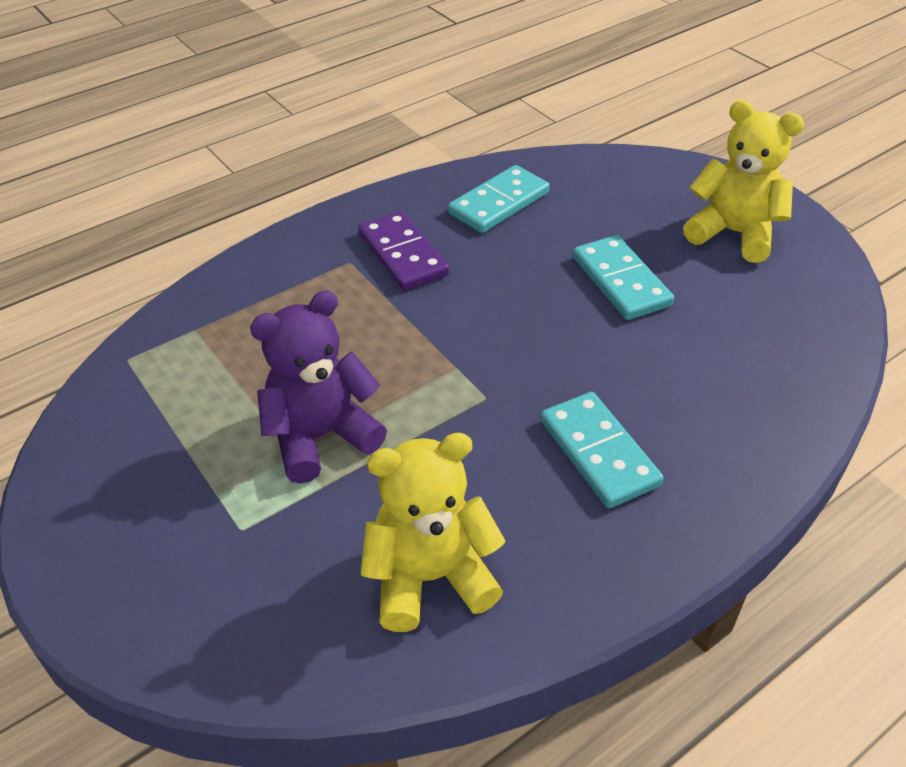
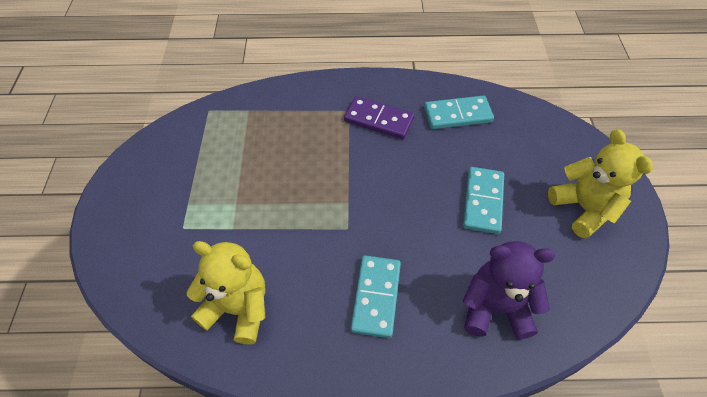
camera: 35 degrees right, 10 degrees up
purple teddy bear [250,291,387,484] -> purple teddy bear moved to [463,241,555,339]
purple domino [358,211,449,291] -> purple domino turned 75 degrees counterclockwise [344,96,414,139]

